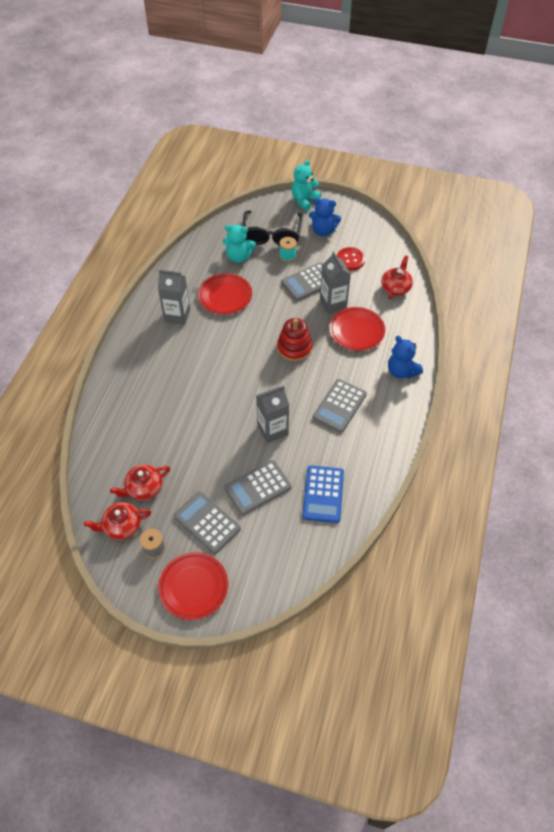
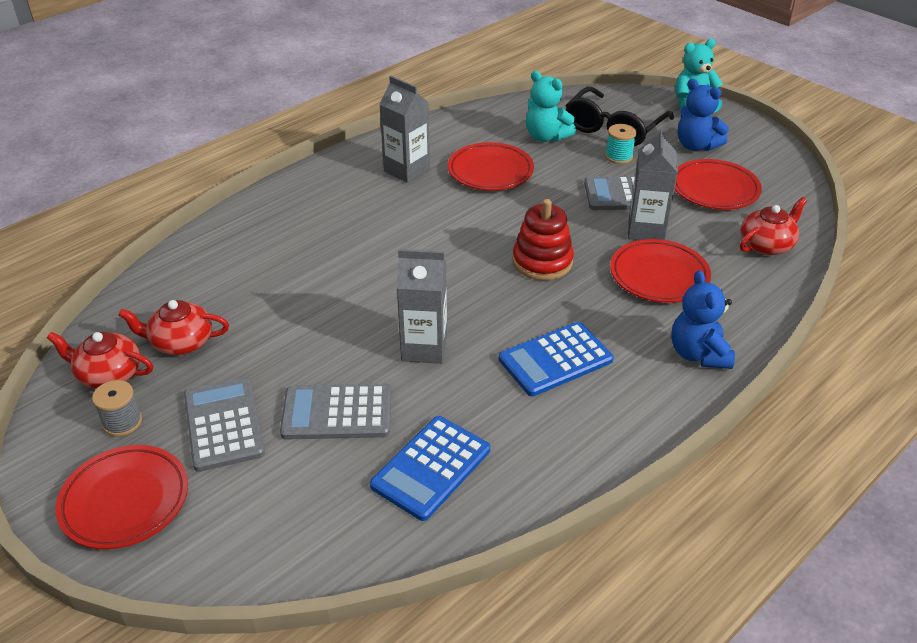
camera: 30 degrees right, 15 degrees down
grey calculator [313,379,367,433] -> blue calculator [499,322,614,396]
red button [337,247,365,270] -> red plate [675,159,762,210]

